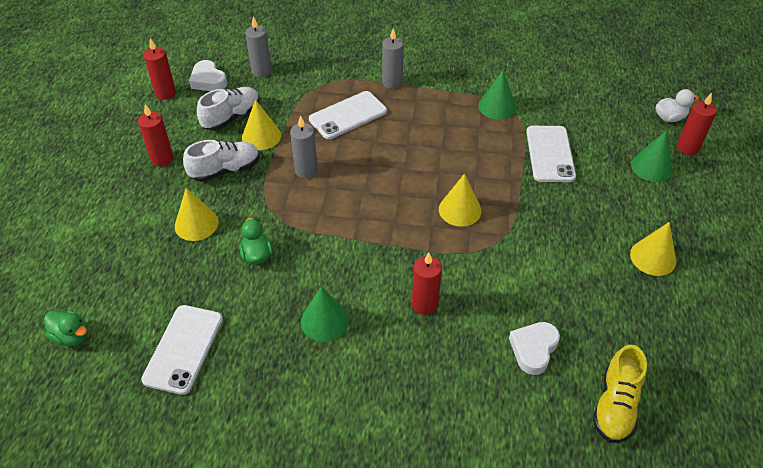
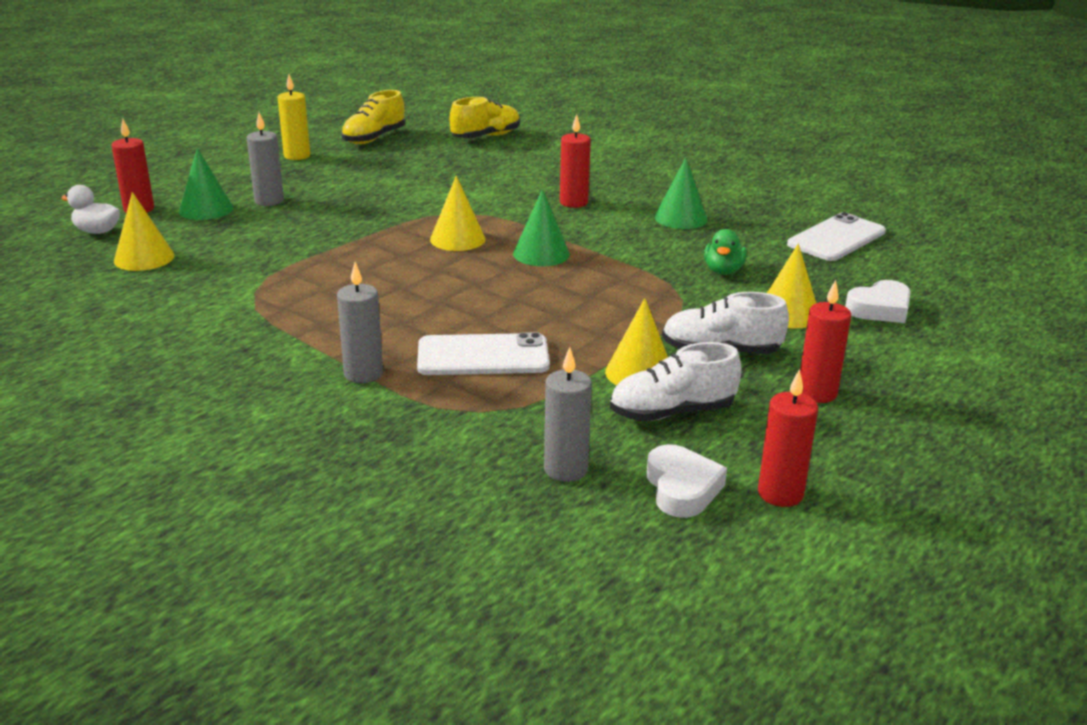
camera: 150 degrees left, 20 degrees down
green duck [44,310,88,346] -> none
grey candle [290,115,318,178] -> grey candle moved to [247,112,284,206]
green cone [478,70,516,120] -> green cone moved to [513,189,570,266]
white heart [509,322,560,375] -> white heart moved to [845,280,911,323]
white phone [526,126,576,182] -> none
yellow cone [630,222,677,276] -> yellow cone moved to [114,192,174,271]
none -> yellow candle [278,74,310,160]
none -> yellow shoe [341,90,405,144]

